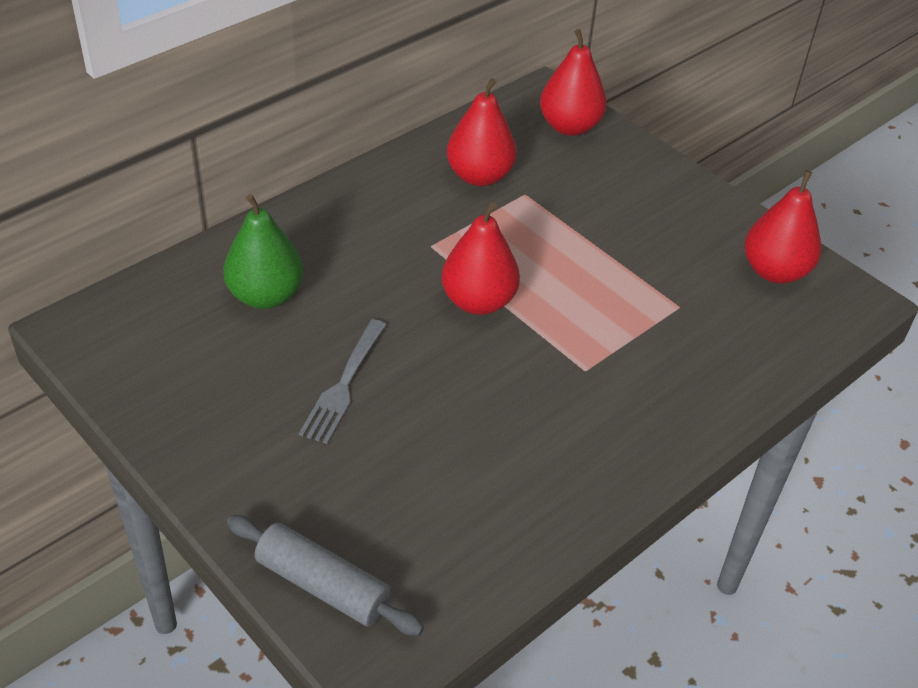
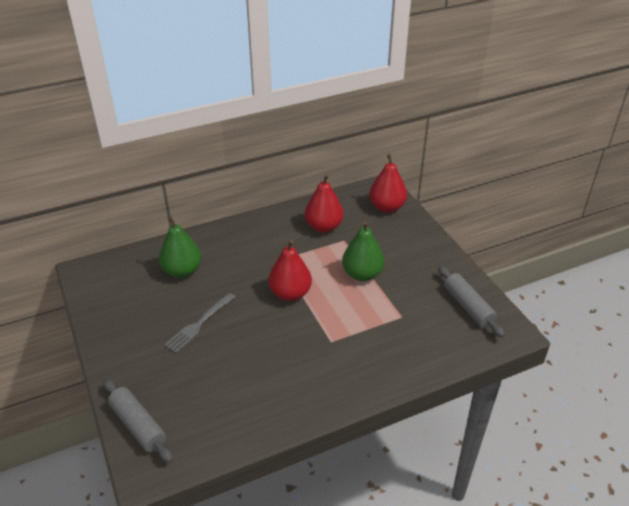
camera: 20 degrees right, 5 degrees down
red pear [744,170,822,283] -> grey rolling pin [438,266,505,338]
none -> green pear [342,221,384,281]

